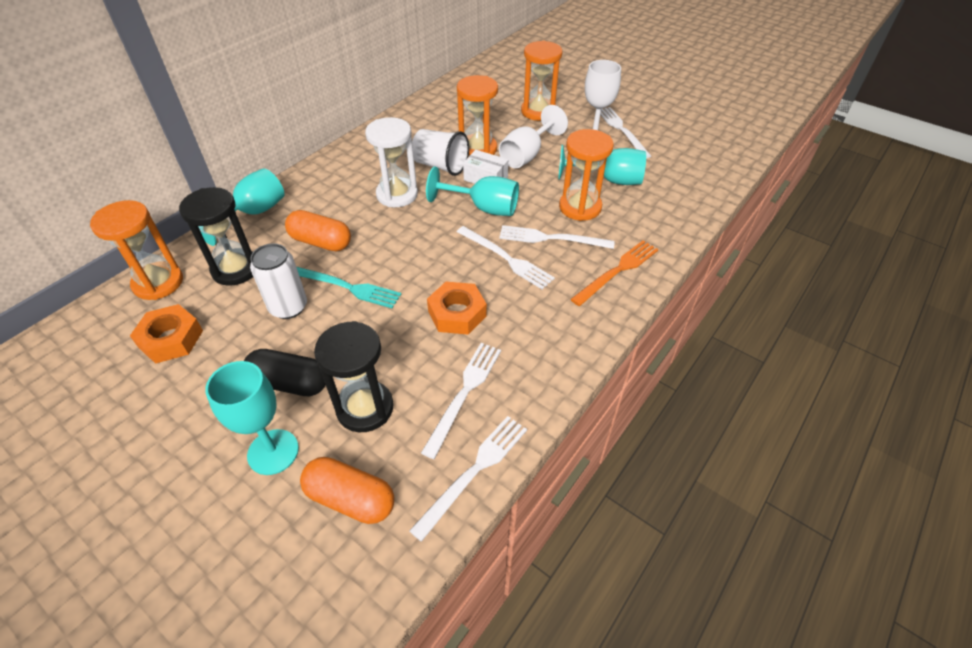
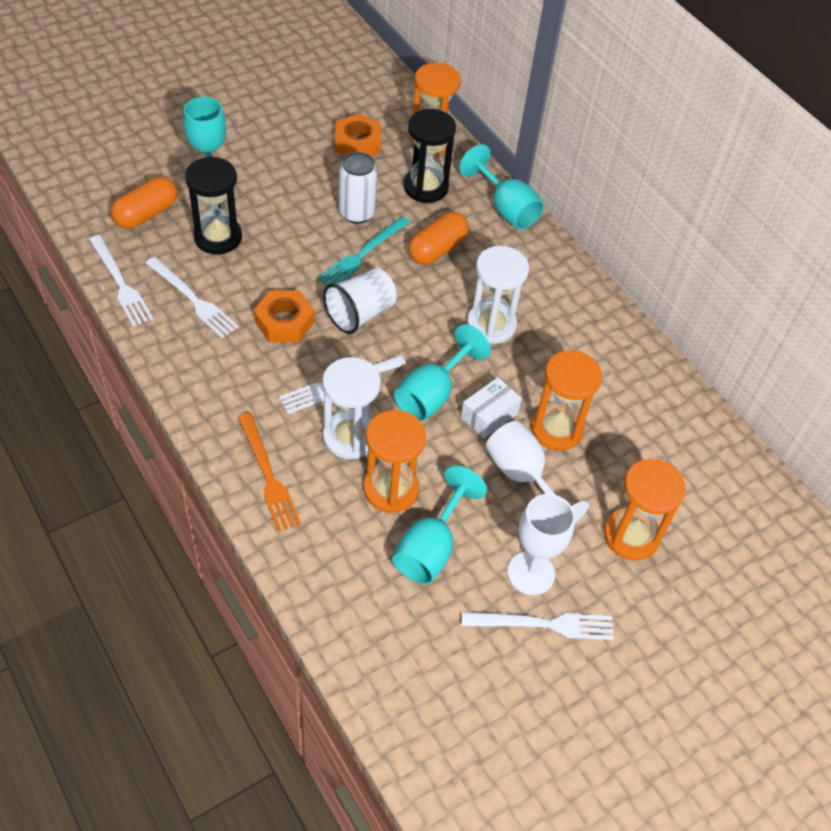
camera: 105 degrees right, 5 degrees up
black capsule [244,349,326,396] -> none
white cup [412,129,469,176] -> white cup moved to [323,268,397,334]
white fork [499,225,615,249] -> white hourglass [322,357,381,459]

